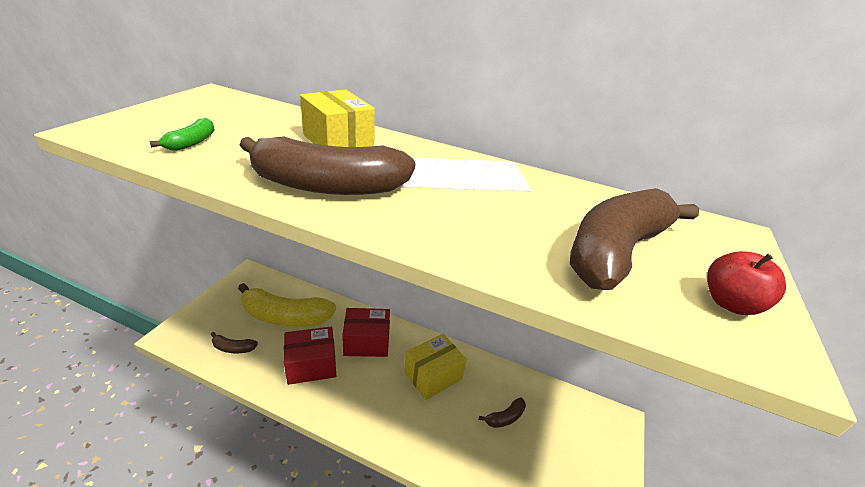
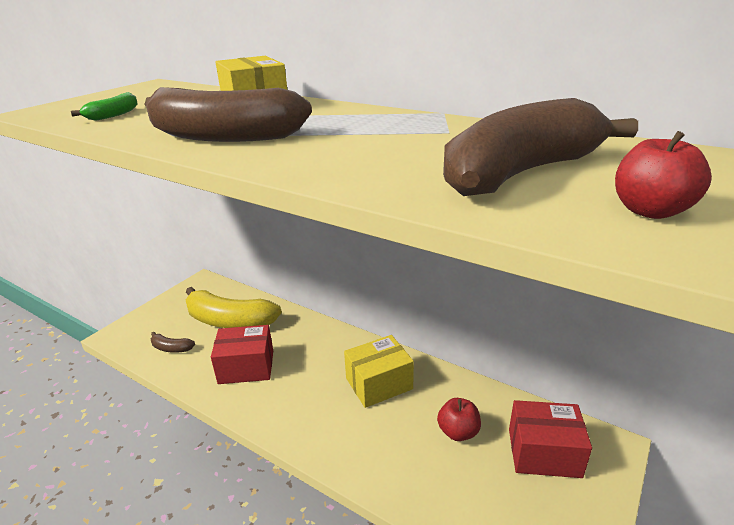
camera: 15 degrees right, 5 degrees down
red box [342,308,390,357] -> red box moved to [509,400,592,478]
brown banana [479,397,526,428] -> red apple [437,398,481,441]

